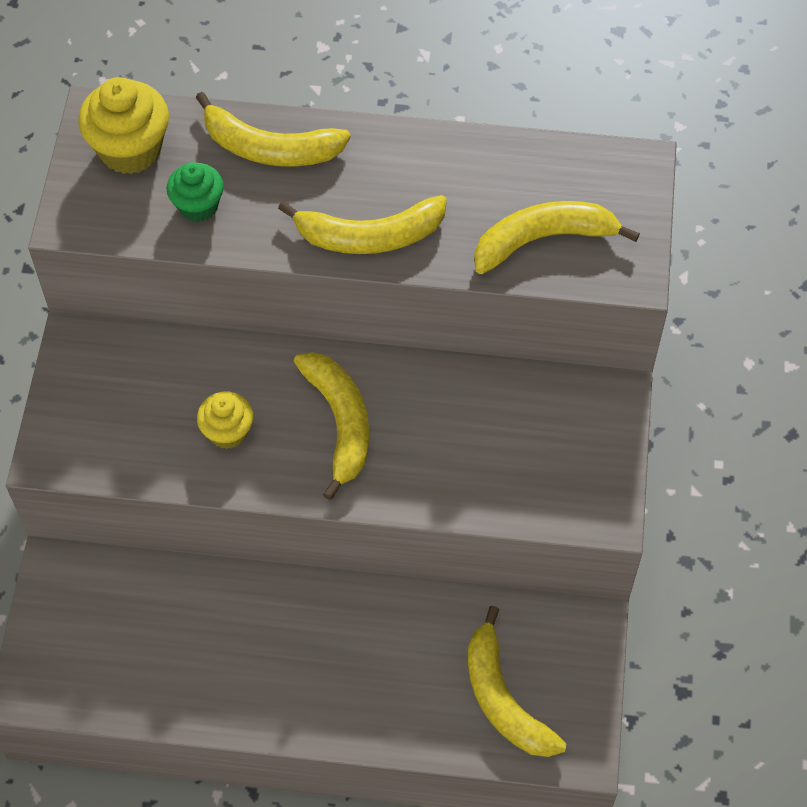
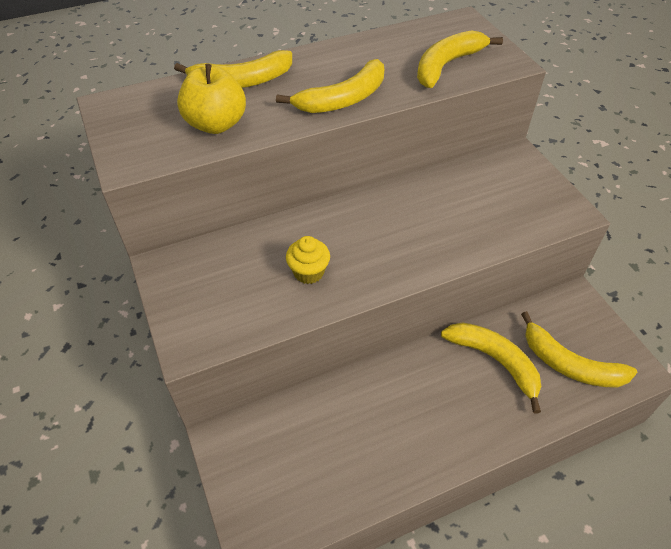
camera: 30 degrees left, 10 degrees down
yellow cupcake [78,77,169,174] -> none
green cupcake [167,162,224,222] -> yellow apple [177,64,246,134]
yellow banana [294,352,369,500] -> yellow banana moved to [441,322,541,414]

